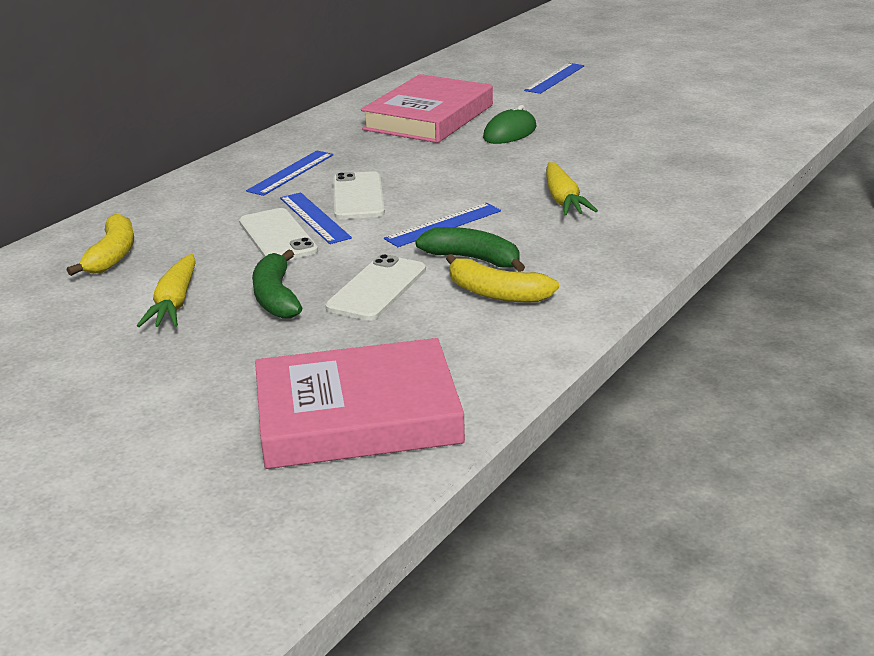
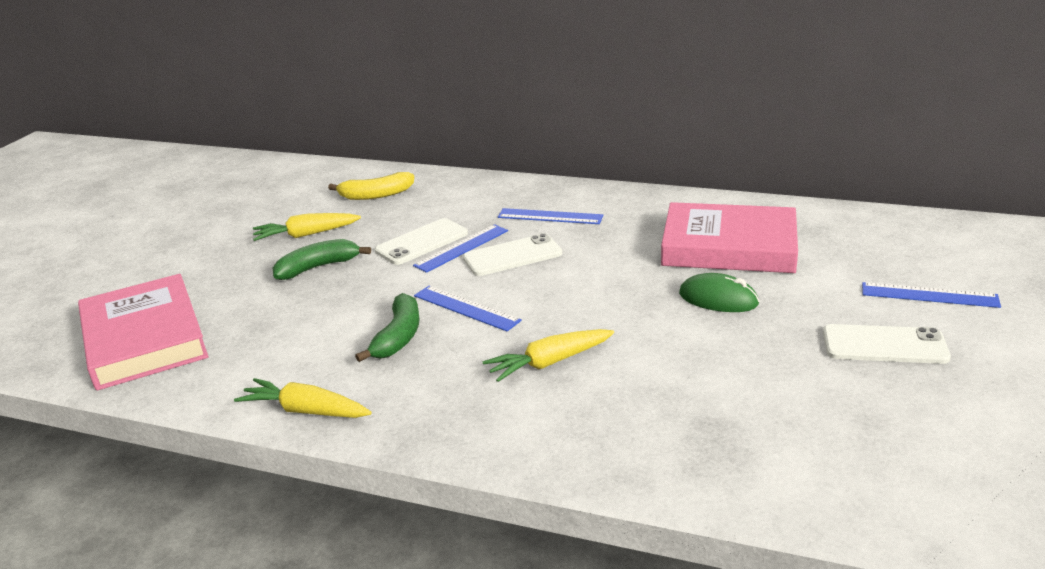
camera: 75 degrees right, 0 degrees up
white phone [325,254,426,321] -> white phone moved to [823,324,951,364]
yellow banana [446,254,559,303] -> none
none -> yellow carrot [234,378,372,418]

